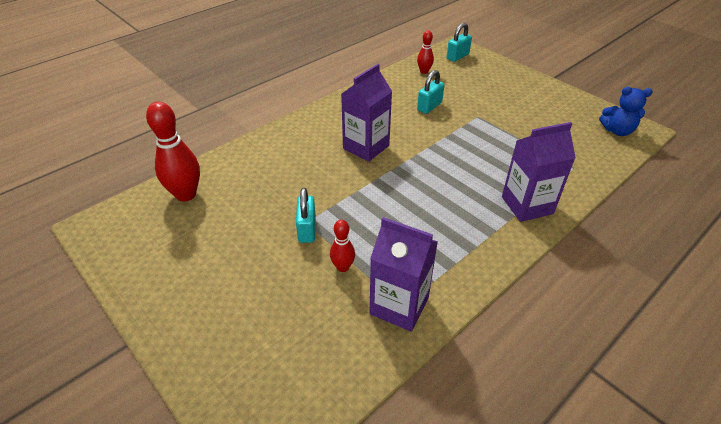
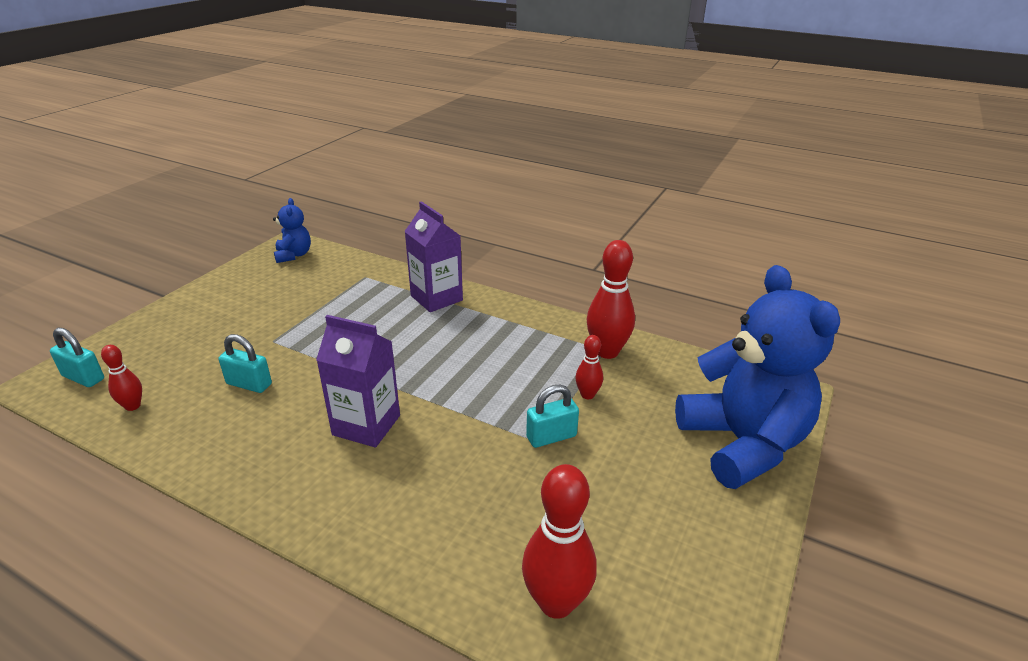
camera: 110 degrees left, 10 degrees down
purple carton [370,217,438,332] -> red bowling pin [587,240,635,359]
none -> blue teddy bear [675,265,840,489]

